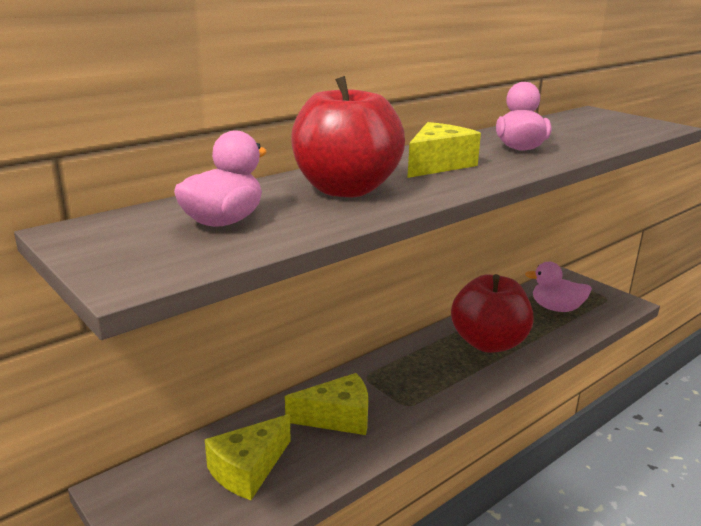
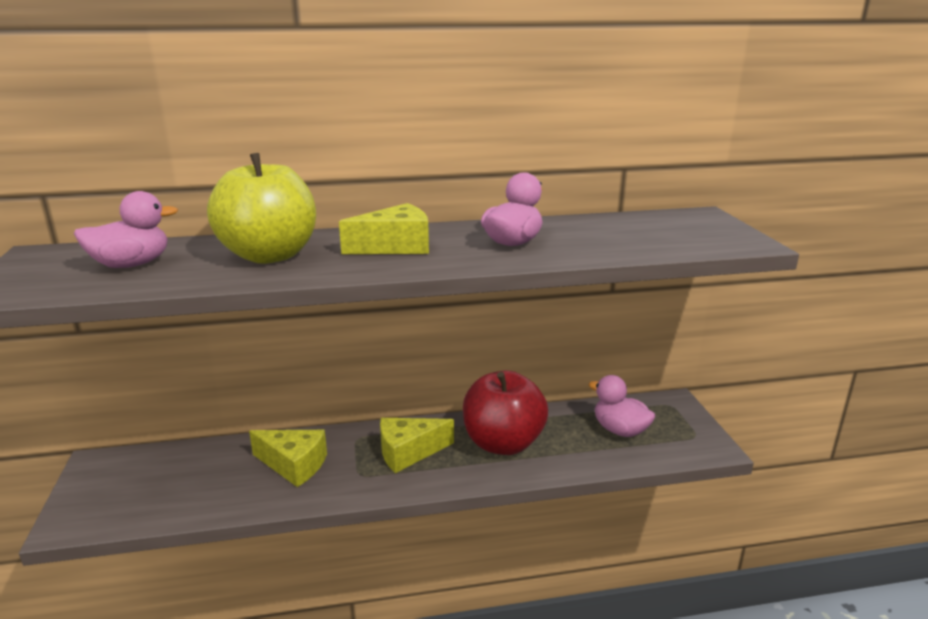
camera: 30 degrees right, 0 degrees up
yellow cheese [205,414,291,500] -> yellow cheese moved to [380,418,454,473]
red apple [291,76,405,197] -> yellow apple [207,153,316,264]

